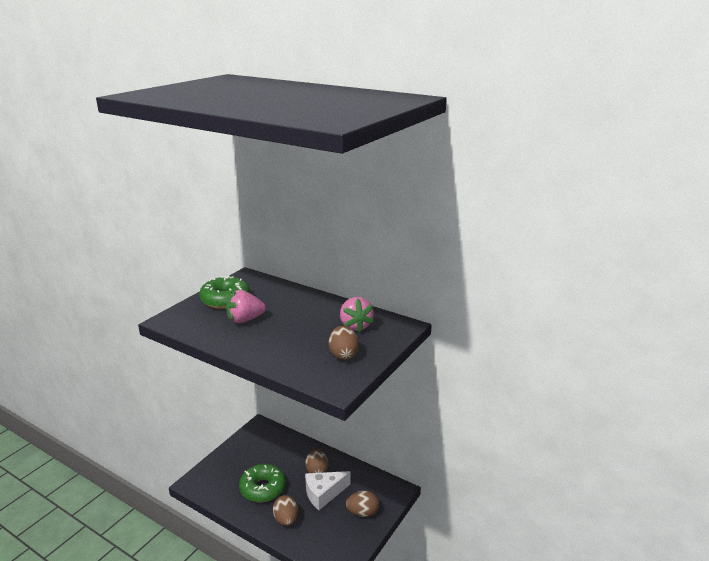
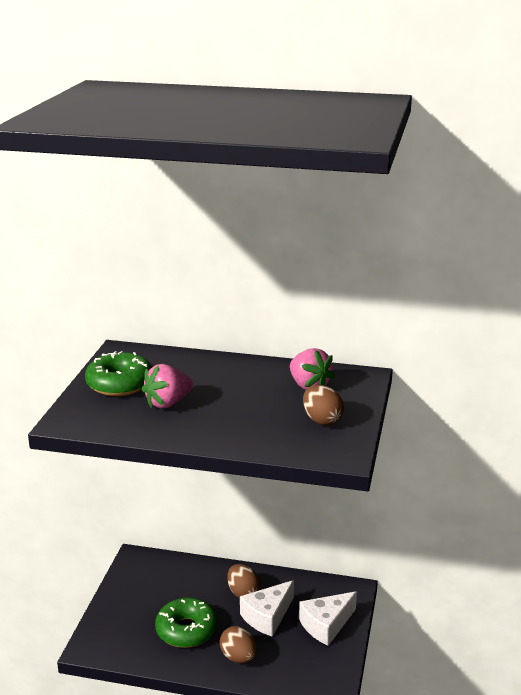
camera: 20 degrees left, 0 degrees up
brown egg [346,491,379,517] -> white cheese [299,591,357,646]

